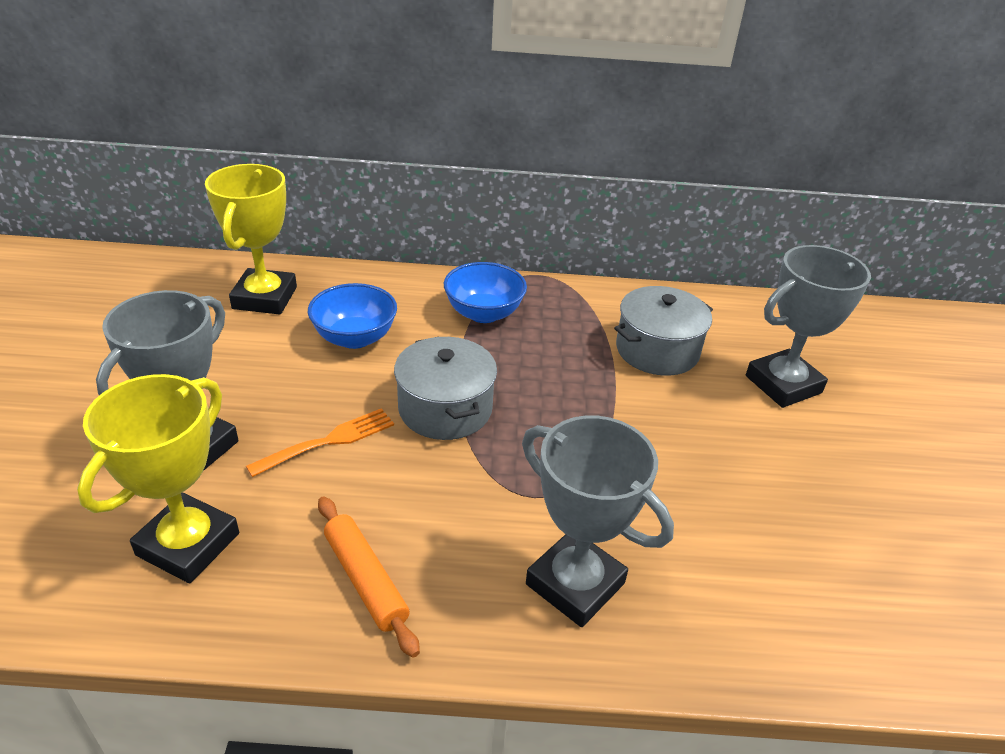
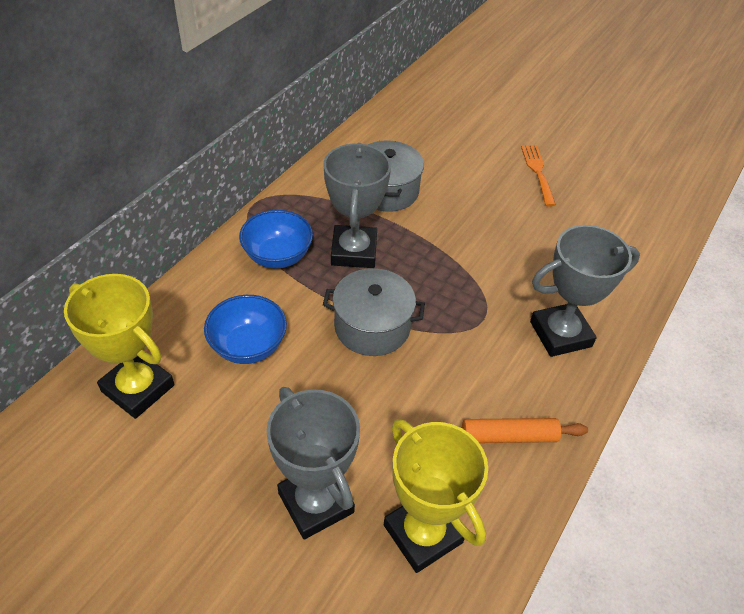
camera: 60 degrees left, 10 degrees up
orange fork [246,408,394,477] -> orange fork moved to [521,145,556,206]
grey trophy [746,245,871,408] -> grey trophy moved to [323,143,391,268]

